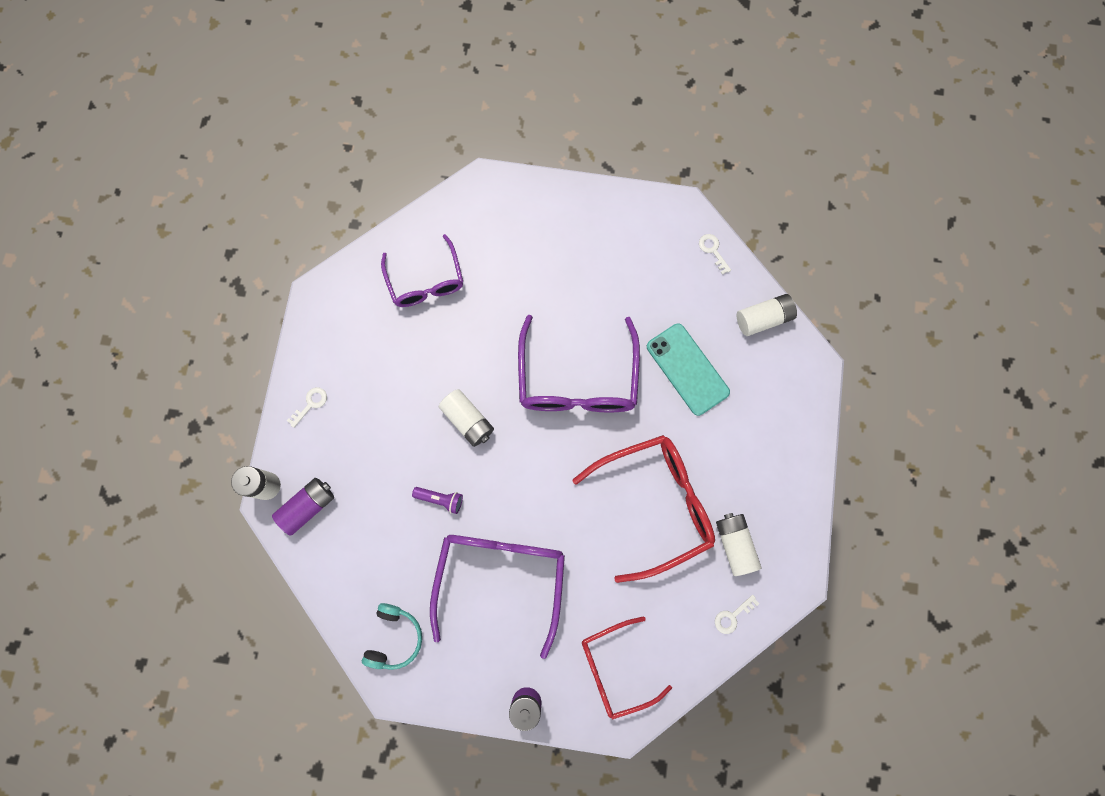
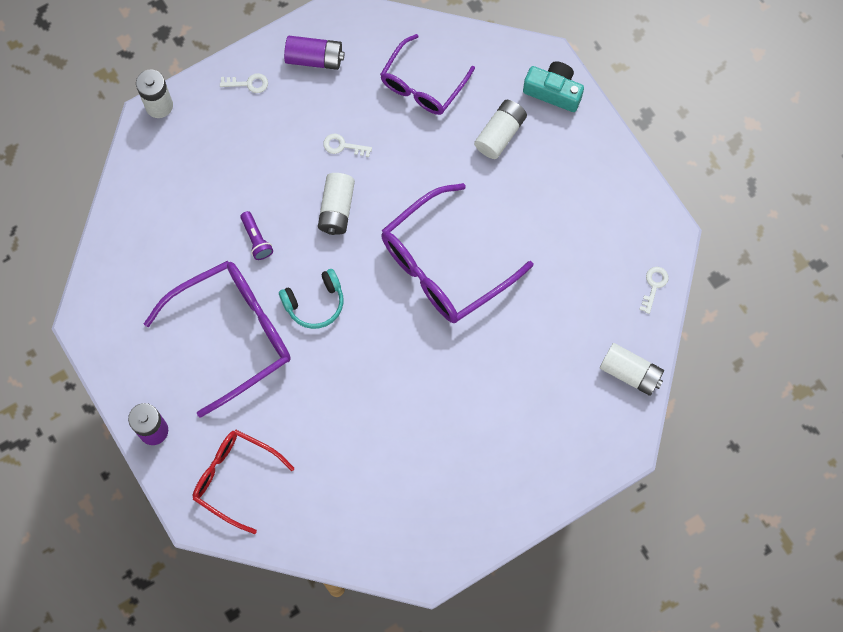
camera: 50 degrees right, 5 degrees down
purple battery [272,478,334,536] -> purple battery moved to [284,36,344,70]
turquoise headphones [362,603,422,670] -> turquoise headphones moved to [279,269,344,329]
red glasses [572,435,715,583] -> none
turquoise phone [647,324,730,416] -> none
white key [715,595,759,634] -> white key moved to [323,133,372,157]
white battery [716,513,761,576] -> white battery moved to [474,100,527,159]
none -> turquoise camera [523,61,584,112]

